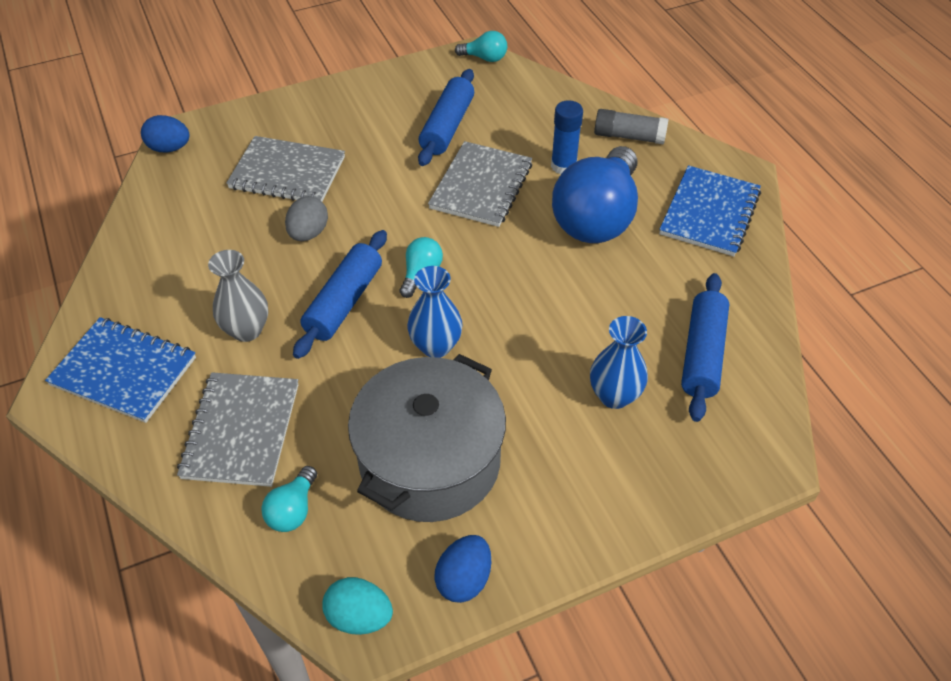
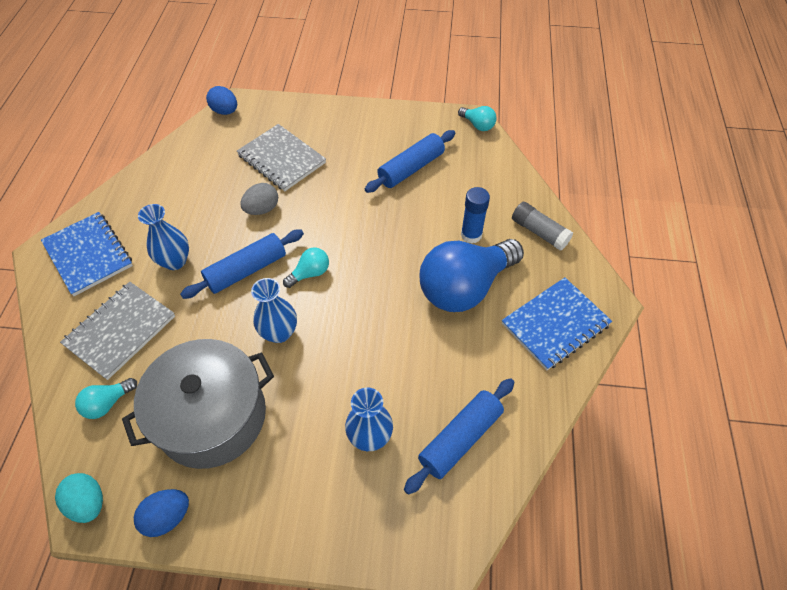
camera: 30 degrees right, 5 degrees up
grey vase [208,250,268,342] -> blue vase [138,204,189,270]
grey notebook [428,141,532,227] -> none

